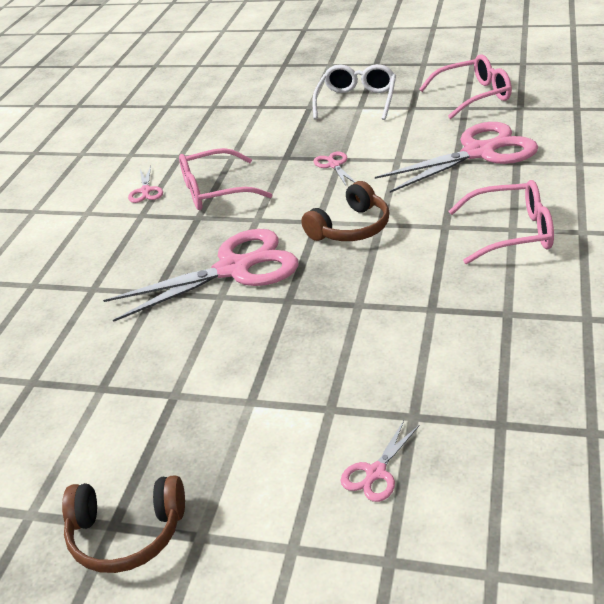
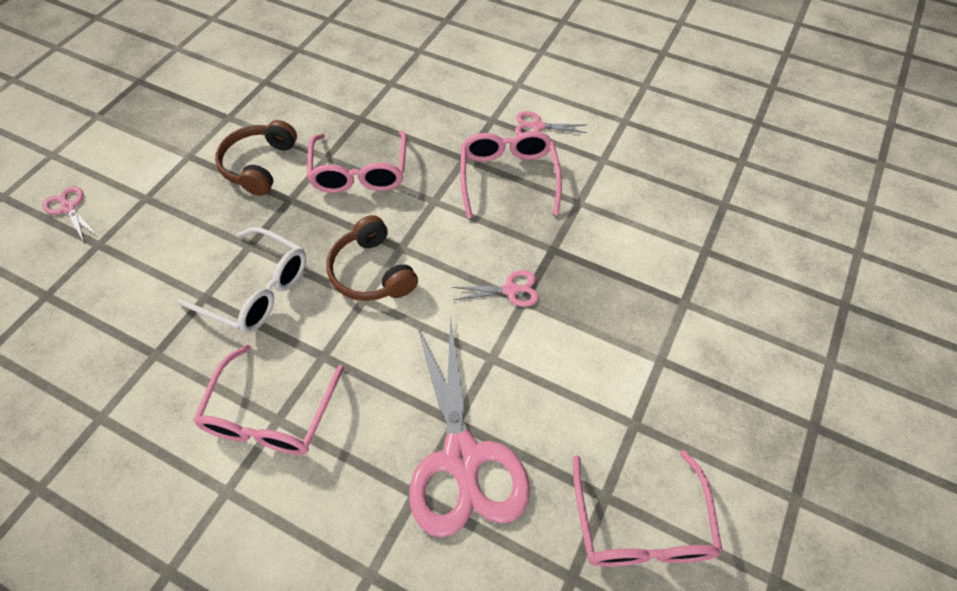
camera: 100 degrees right, 20 degrees up
brown headphones [62,475,185,573] -> brown headphones moved to [215,120,297,196]
pink scissors [103,229,298,322] -> pink glasses [307,131,407,193]
white glasses [312,64,396,120] -> white glasses moved to [177,227,306,334]

